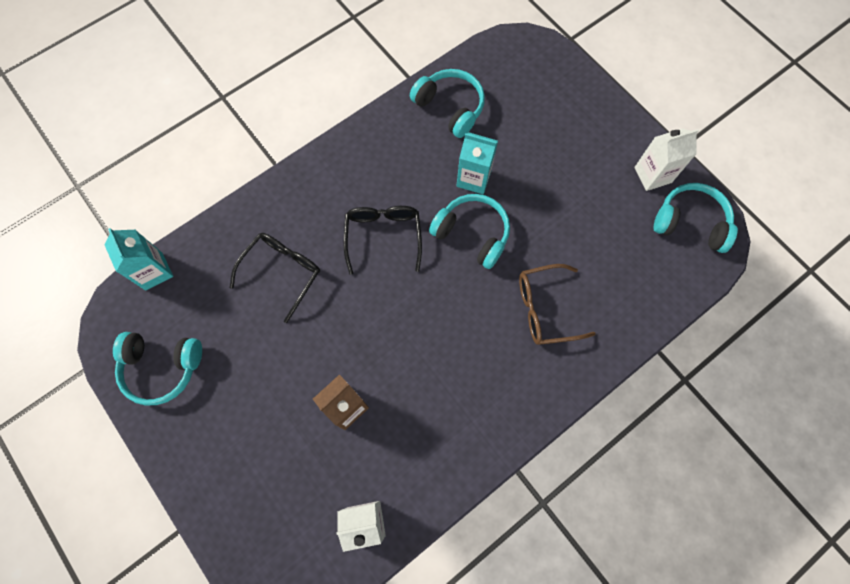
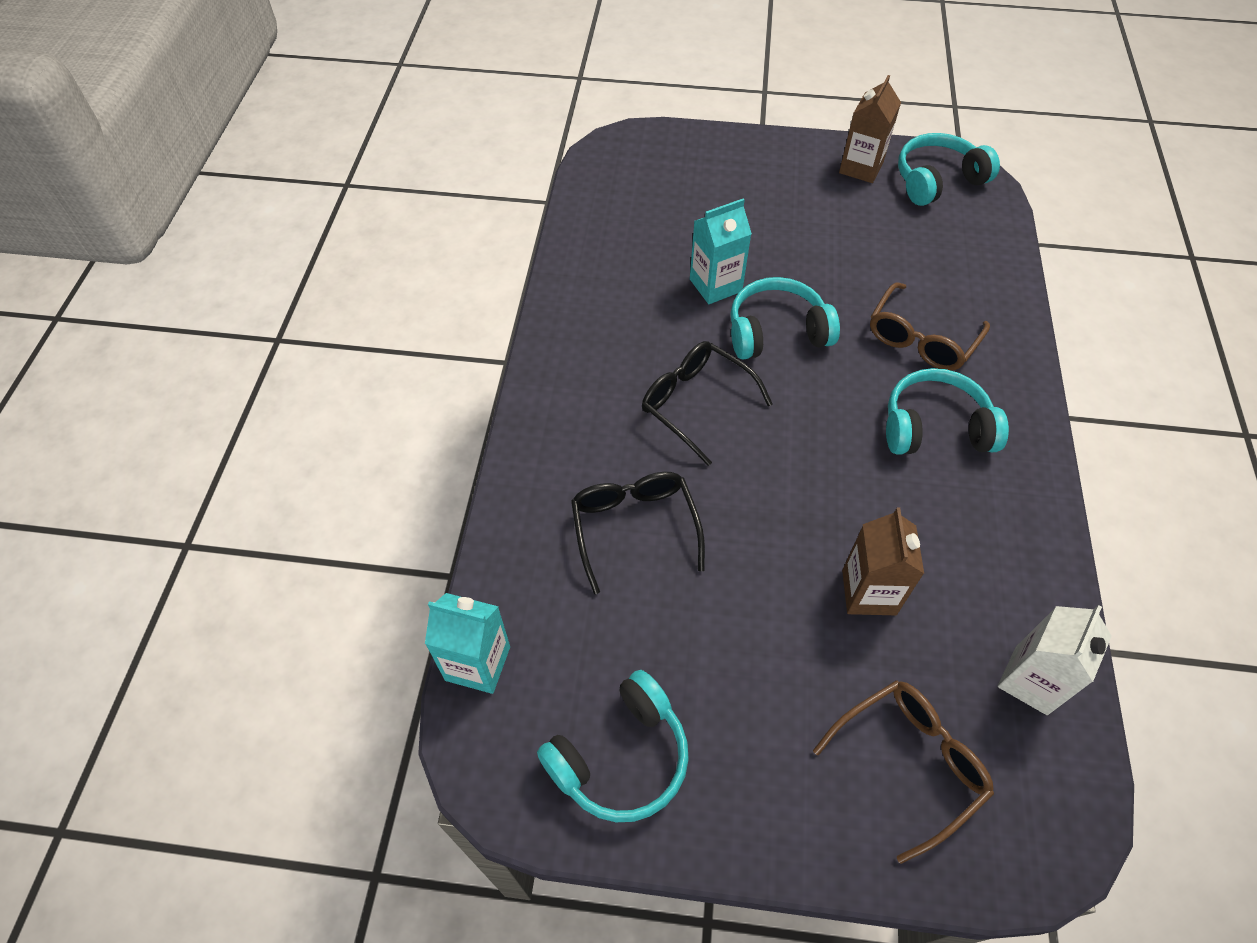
camera: 45 degrees left, 15 degrees down
turquoise headphones [410,69,485,138] -> turquoise headphones moved to [886,368,1009,455]
white carton [634,128,699,191] -> brown carton [839,75,901,183]
none -> brown glasses [813,680,994,864]

